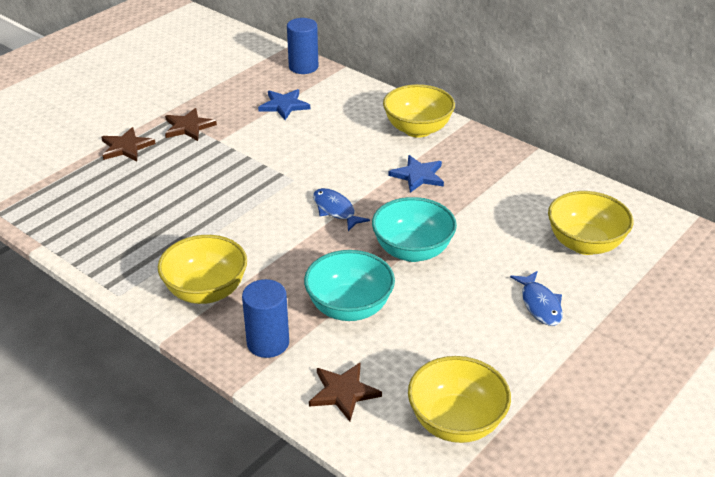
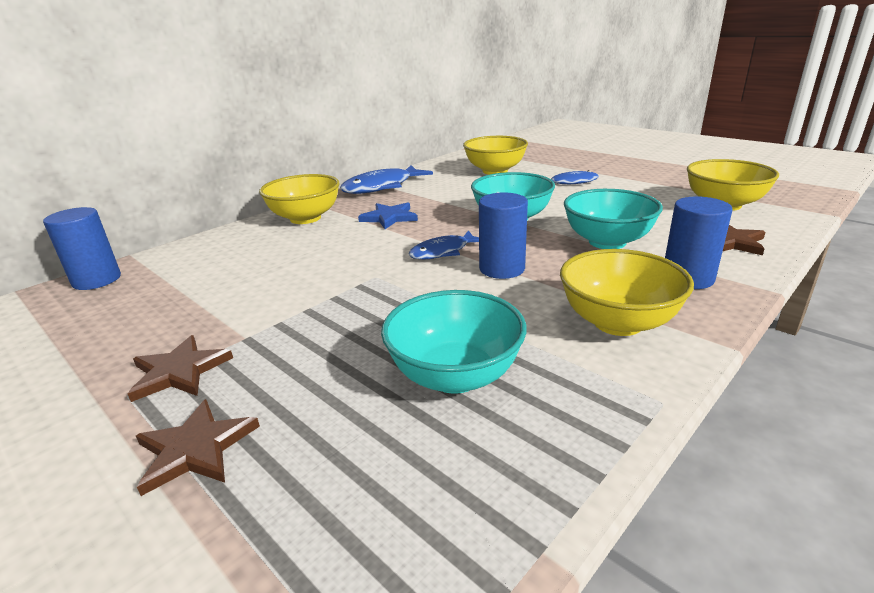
camera: 85 degrees left, 10 degrees down
blue star [258,89,310,120] -> none
none -> blue fish [340,165,433,194]
none -> turquoise bowl [381,290,527,394]
none -> blue cylinder [479,192,528,279]

